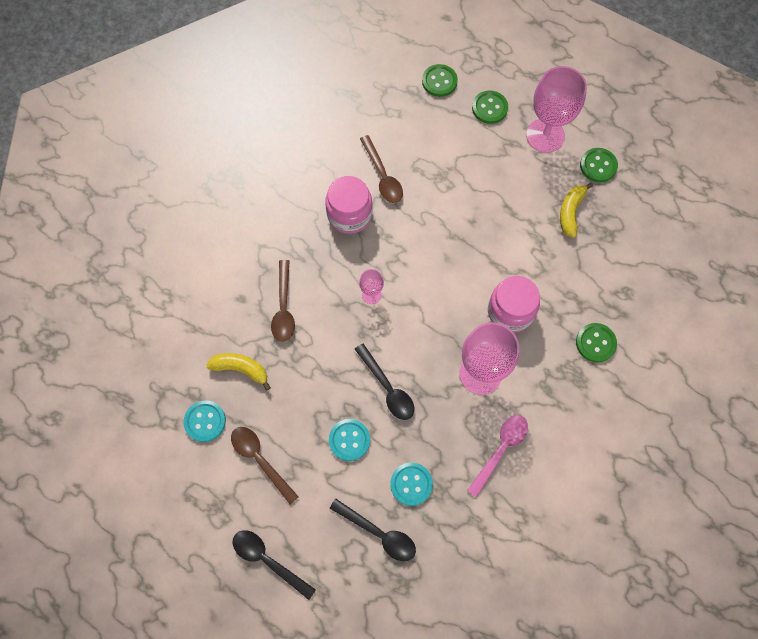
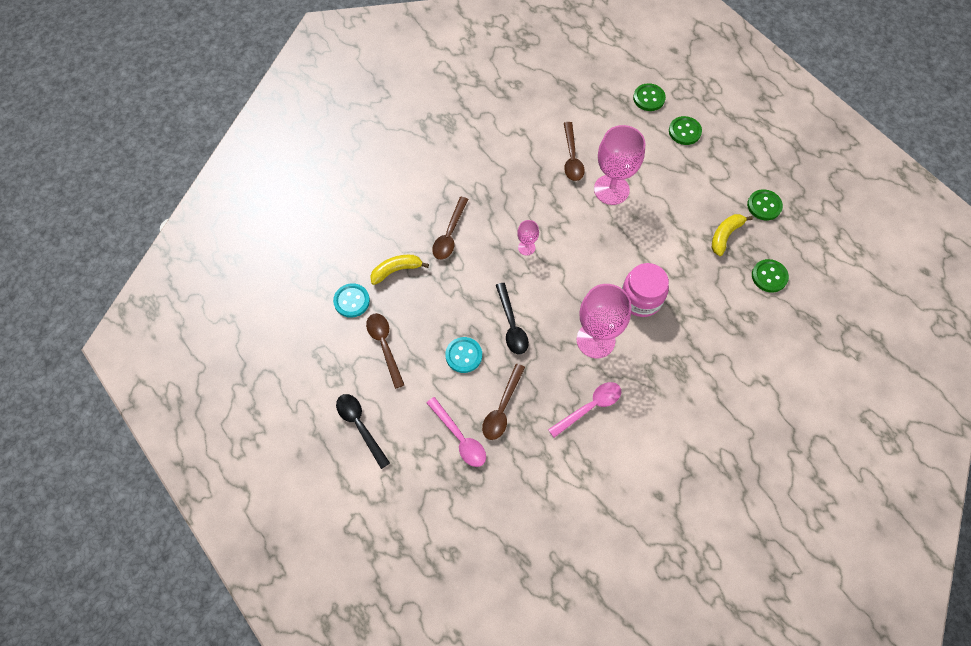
camera: 20 degrees right, 5 degrees down
yellow banana [206,353,271,391] -> yellow banana turned 60 degrees counterclockwise [370,255,429,285]
pink jar [325,176,373,234] -> none
black spoon [330,499,416,561] -> pink spoon [427,397,486,467]
turquoise button [390,463,433,506] -> brown spoon [482,364,525,440]
pink goblet [526,66,587,153] -> pink goblet moved to [594,125,645,205]
green button [576,323,617,362] -> green button moved to [752,259,789,293]

